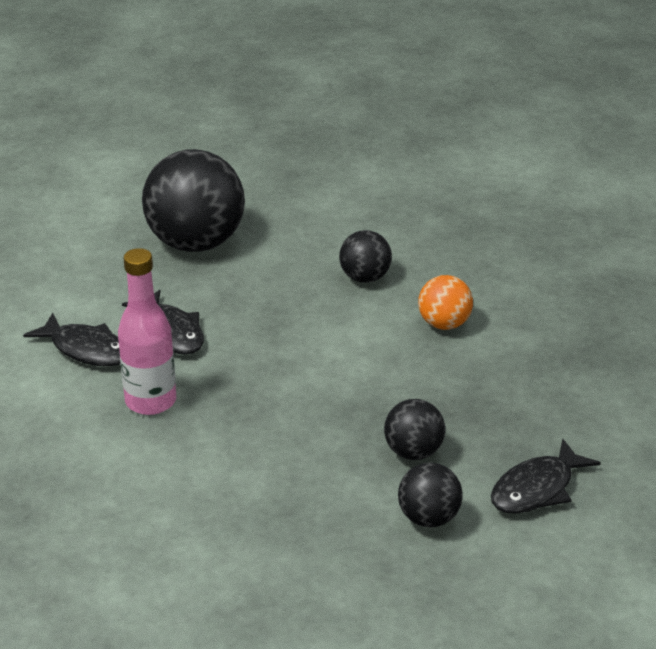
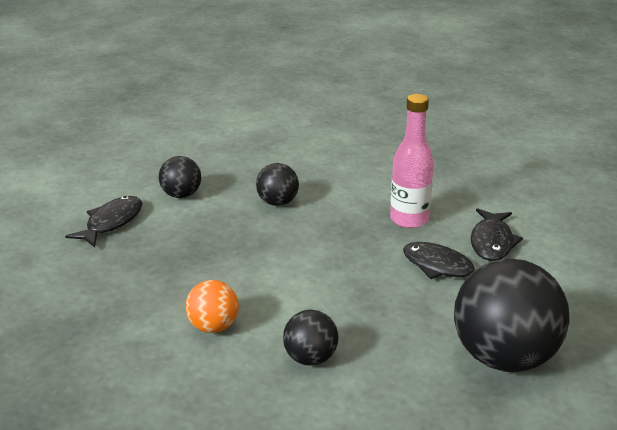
camera: 160 degrees right, 5 degrees down
black fish [23,312,120,366] -> black fish turned 90 degrees counterclockwise [471,208,523,261]
black ball [384,399,445,460] -> black ball moved to [256,163,299,206]

